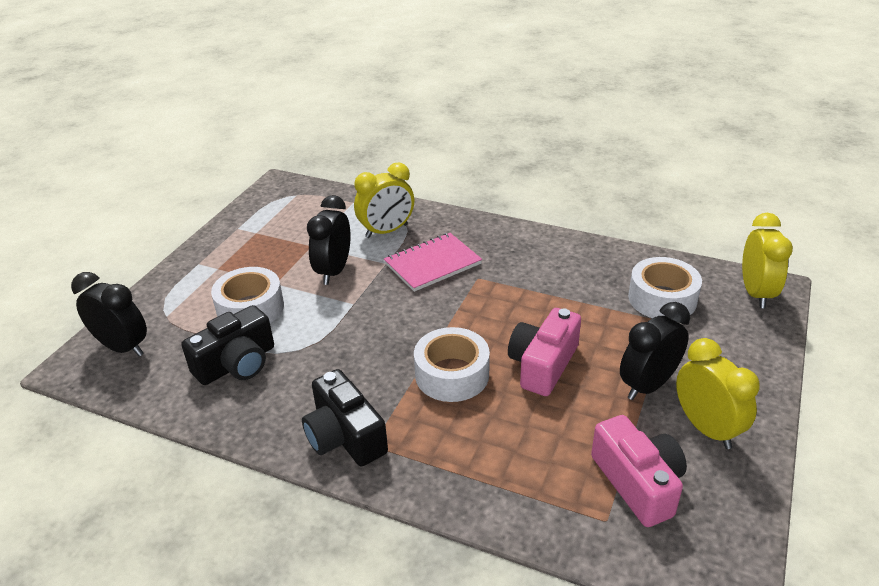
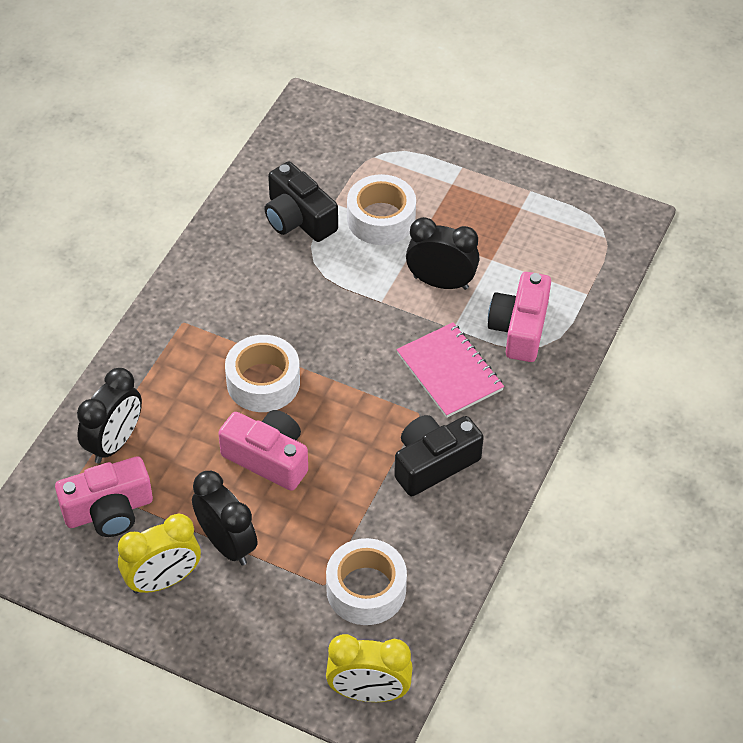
camera: 90 degrees right, 15 degrees up
black clock [71,272,147,356] -> black clock moved to [77,368,142,463]
black camera [302,369,388,466] -> black camera moved to [394,415,484,496]
yellow clock [354,163,414,238] -> pink camera [488,272,551,362]

